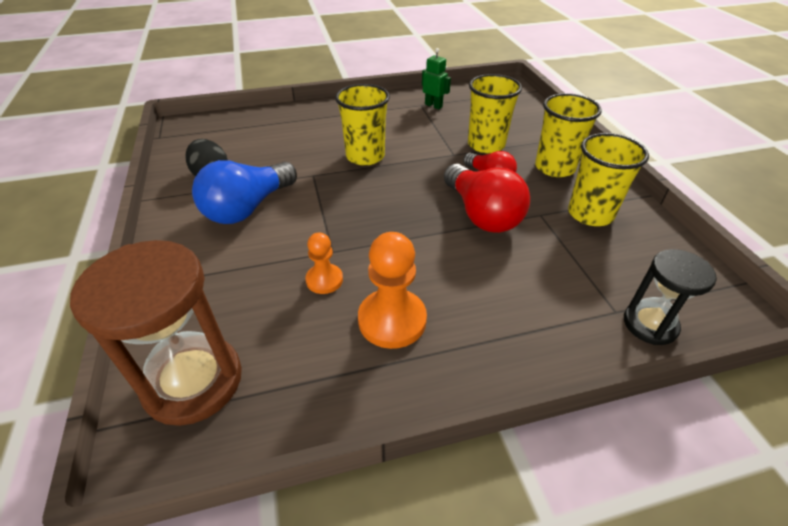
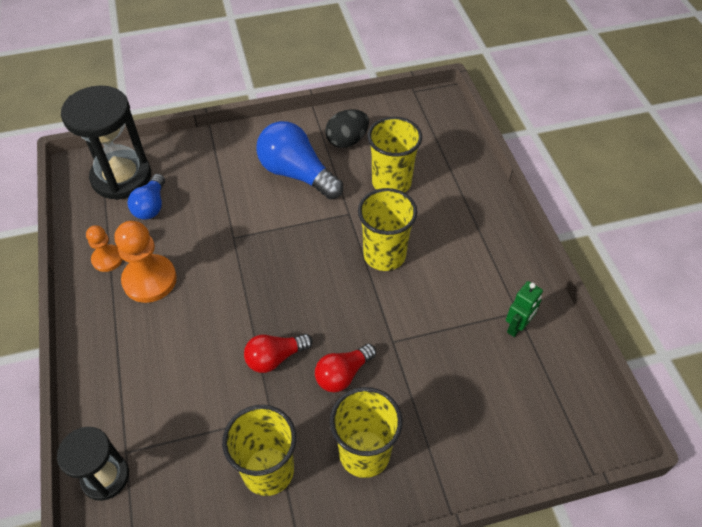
camera: 90 degrees right, 10 degrees up
brown hourglass [70,240,242,426] -> black hourglass [61,85,151,200]
orange pawn [306,232,343,294] -> orange pawn moved to [86,225,123,272]
red light bulb [444,164,530,233] -> red light bulb [244,334,313,373], size x0.59
yellow cup [468,74,522,153] -> yellow cup moved to [368,117,422,193]
none -> blue light bulb [128,174,165,220]

